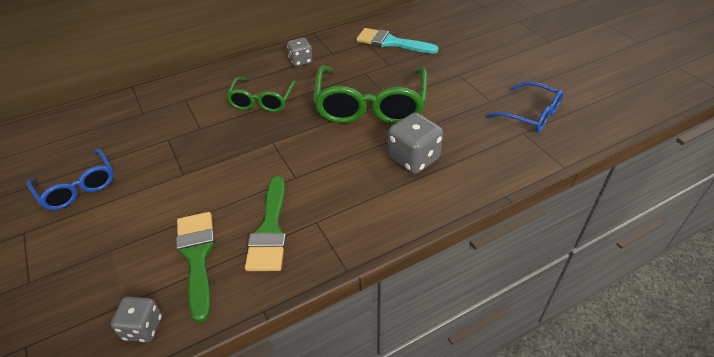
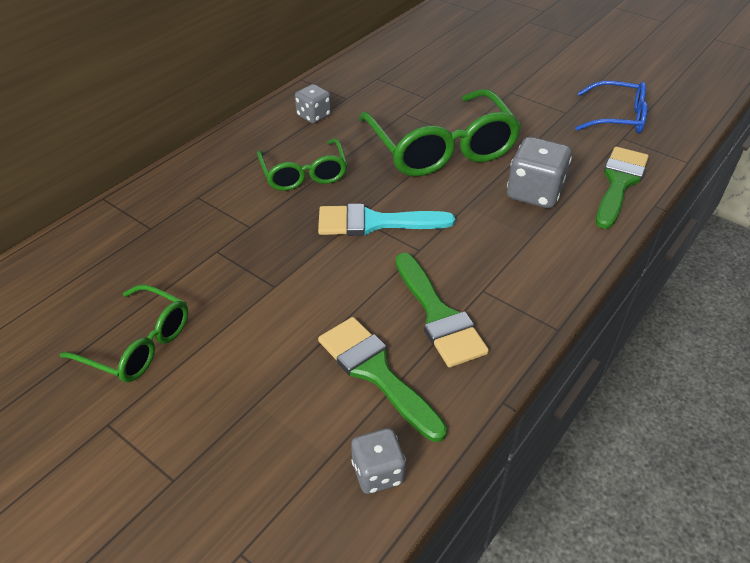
camera: 25 degrees left, 0 degrees up
blue glasses [27,148,114,210] -> green glasses [59,285,188,383]
turquoise brush [356,28,439,54] -> turquoise brush moved to [318,204,455,236]
none -> green brush [596,147,649,229]

